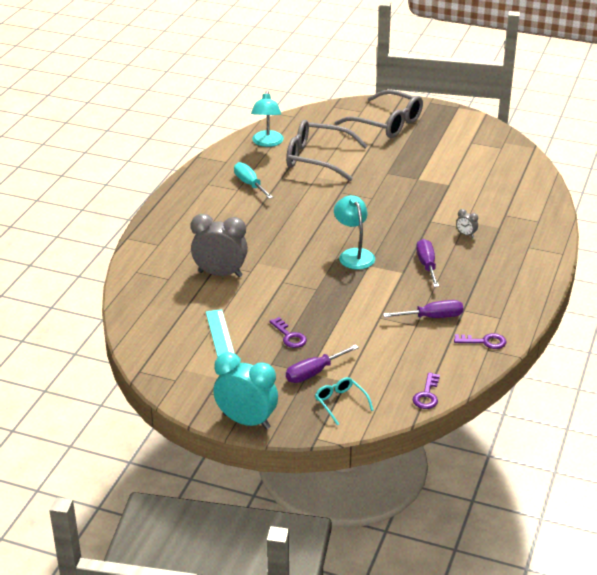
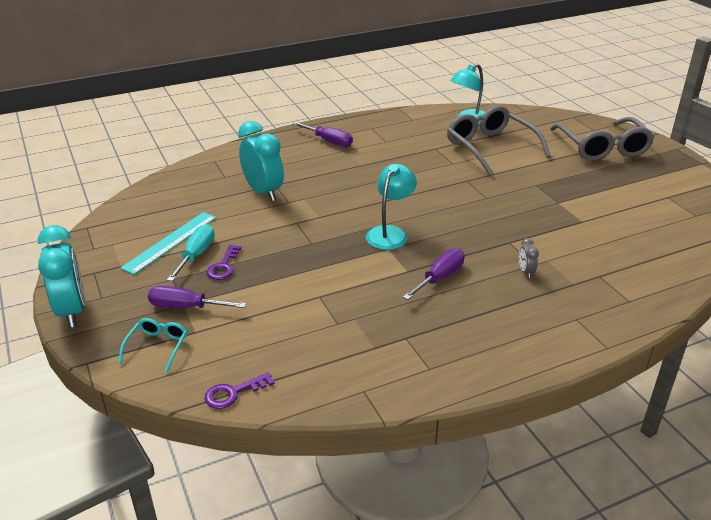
camera: 45 degrees right, 0 degrees up
grey clock [191,214,248,277] -> turquoise clock [238,121,284,201]
turquoise screwdriver [234,162,273,199] -> turquoise screwdriver moved to [167,224,215,281]
purple screwdriver [383,300,463,318] -> purple screwdriver moved to [292,122,353,147]
purple key [454,333,506,349] -> none

